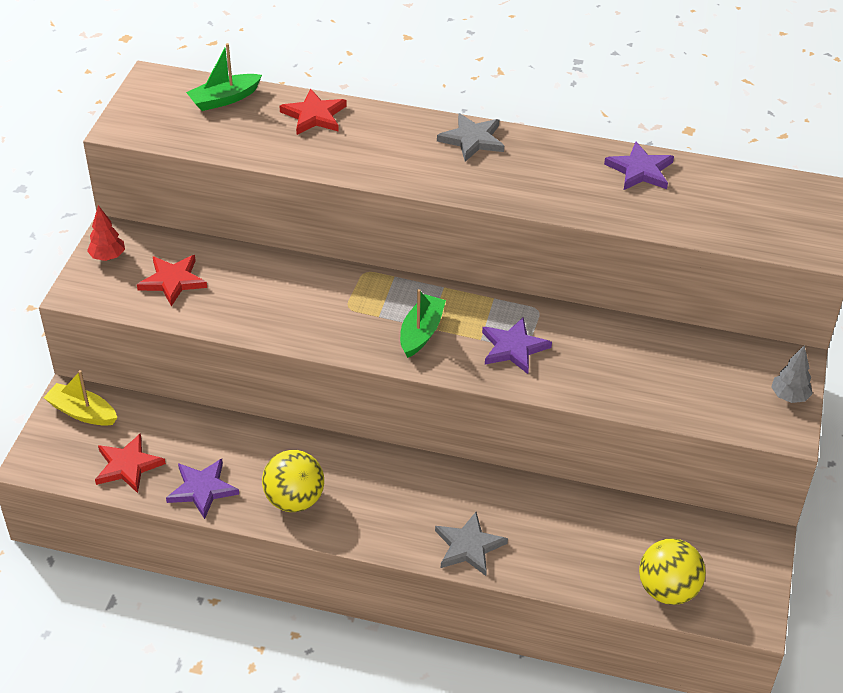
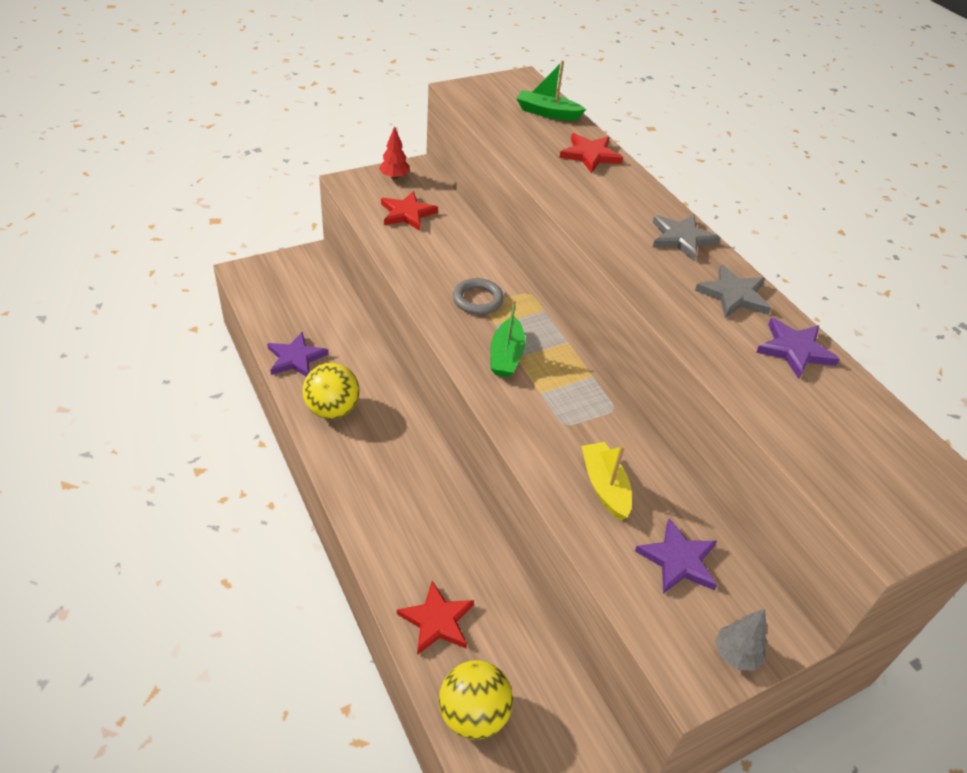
camera: 45 degrees right, 0 degrees up
yellow boat [43,370,117,426] -> yellow boat moved to [581,442,632,520]
red star [95,433,166,493] -> red star moved to [397,581,474,655]
green boat [400,289,446,358] -> green boat turned 120 degrees clockwise [490,300,525,377]
grey star [435,512,508,576] -> grey star moved to [695,264,771,318]
purple star [482,318,552,374] -> purple star moved to [635,518,717,594]
none -> grey ring [453,278,504,315]

